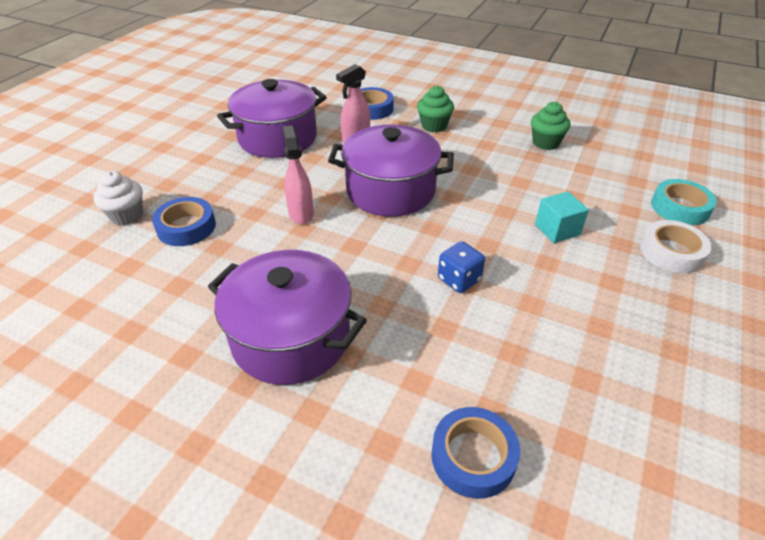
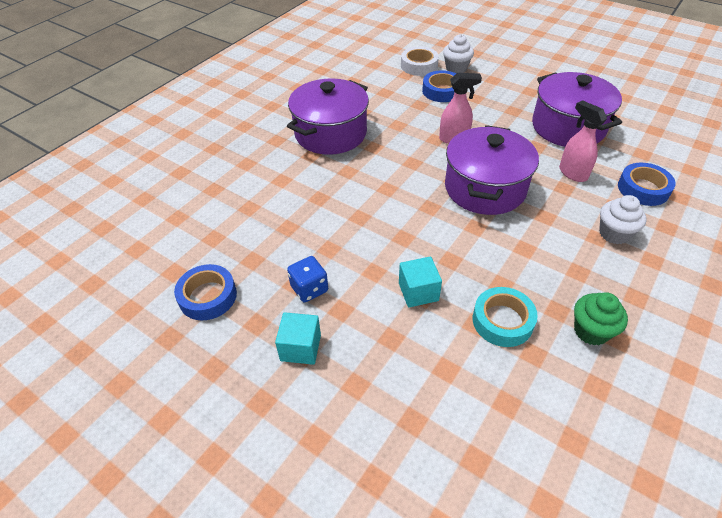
camera: 100 degrees right, 5 degrees up
green cupcake [417,85,454,132] -> white cupcake [599,195,647,244]
blue tape [431,407,520,499] -> blue tape moved to [174,264,237,320]
blue dice [438,241,485,293] -> blue dice moved to [287,256,328,302]
white tape [640,220,712,273] -> white tape moved to [401,47,439,76]
turquoise tape [651,179,717,225] -> turquoise tape moved to [473,287,538,347]
none -> turquoise cube [275,312,321,365]

